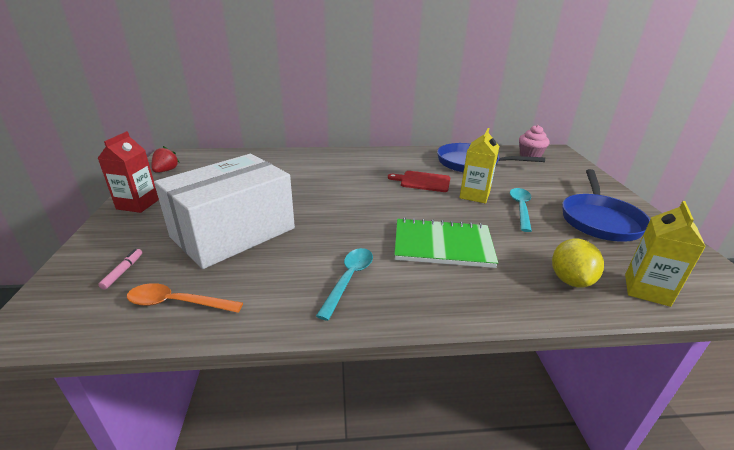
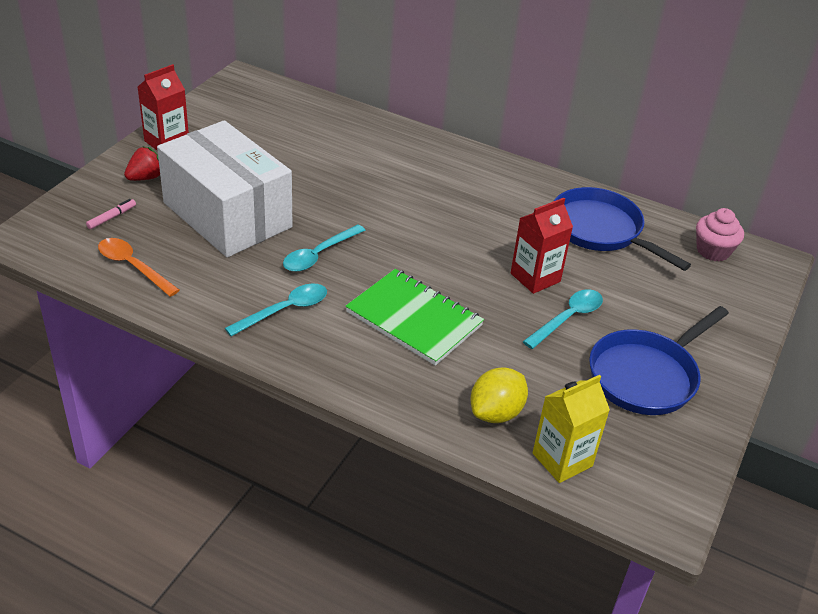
camera: 30 degrees right, 10 degrees up
red strawberry [151,146,179,173] -> red strawberry moved to [124,147,160,181]
white box [154,154,295,269] -> white box turned 60 degrees clockwise [157,120,292,257]
red cutting board [388,171,450,192] -> none
yellow carton [459,128,499,203] -> red carton [511,198,573,294]
none -> turquoise spoon [283,224,366,272]

